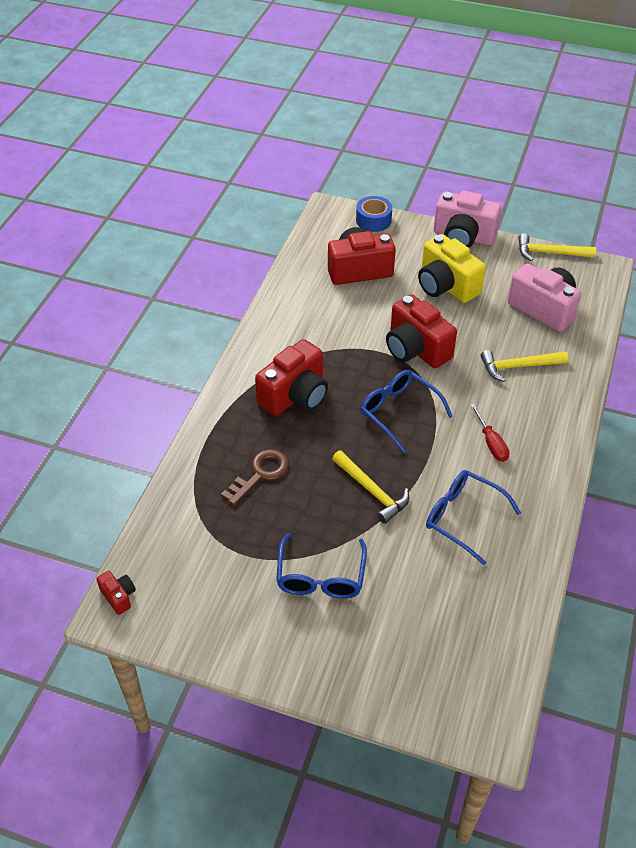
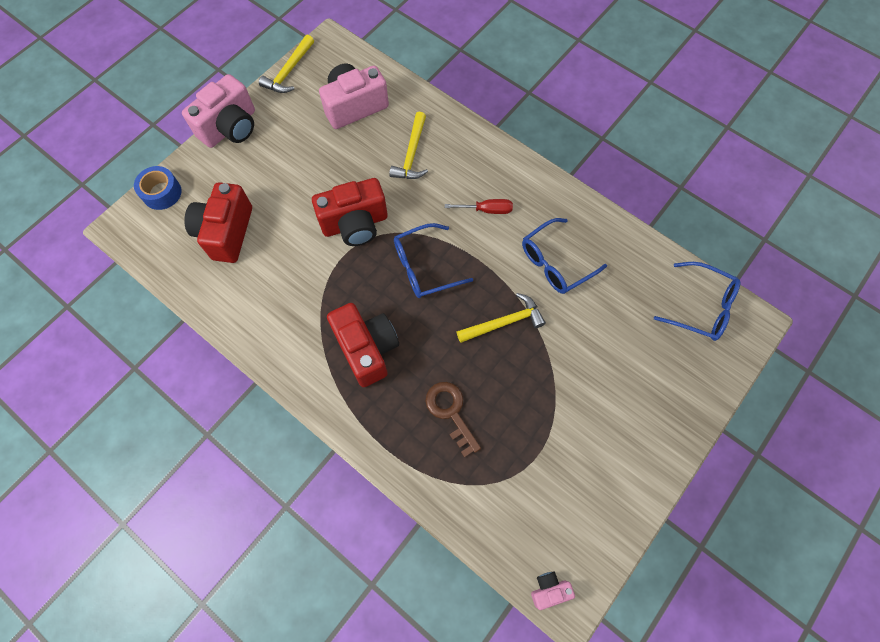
camera: 70 degrees left, 20 degrees up
red camera [96,571,136,615] -> pink camera [531,572,575,610]
blue glasses [276,533,367,599] -> blue glasses moved to [654,262,741,341]
yellow camera [418,234,486,303] -> none

